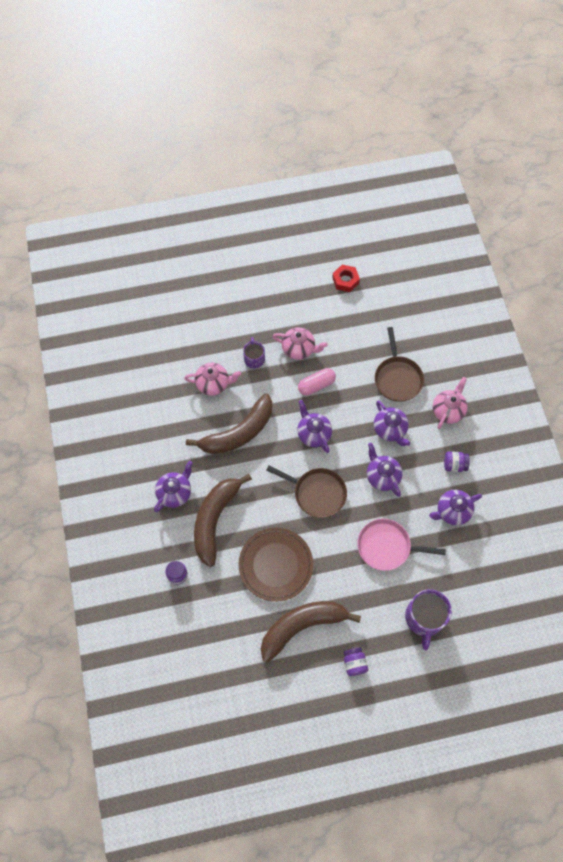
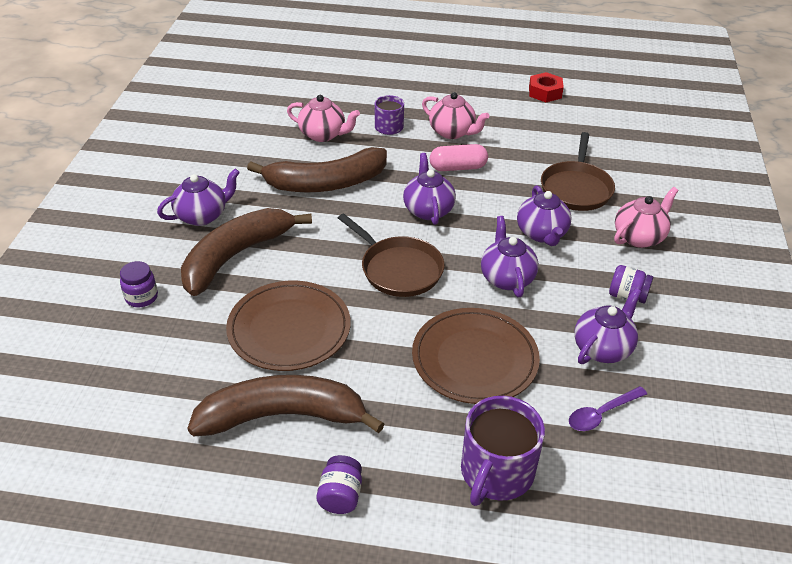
camera: 20 degrees right, 25 degrees down
pink pan [357,519,446,571] -> brown plate [412,308,540,404]
purple teapot [429,490,482,525] -> purple teapot turned 135 degrees clockwise [574,288,641,364]
none -> purple spoon [569,386,647,431]

